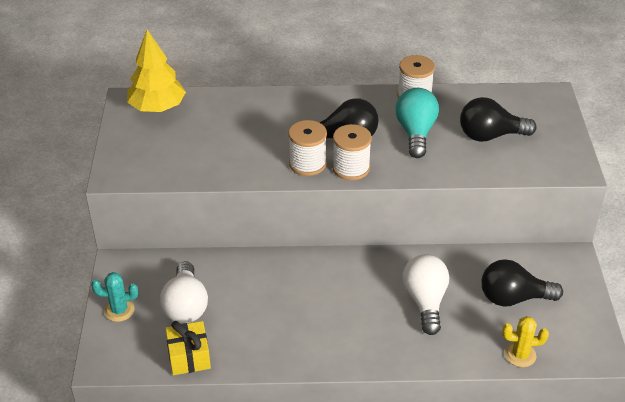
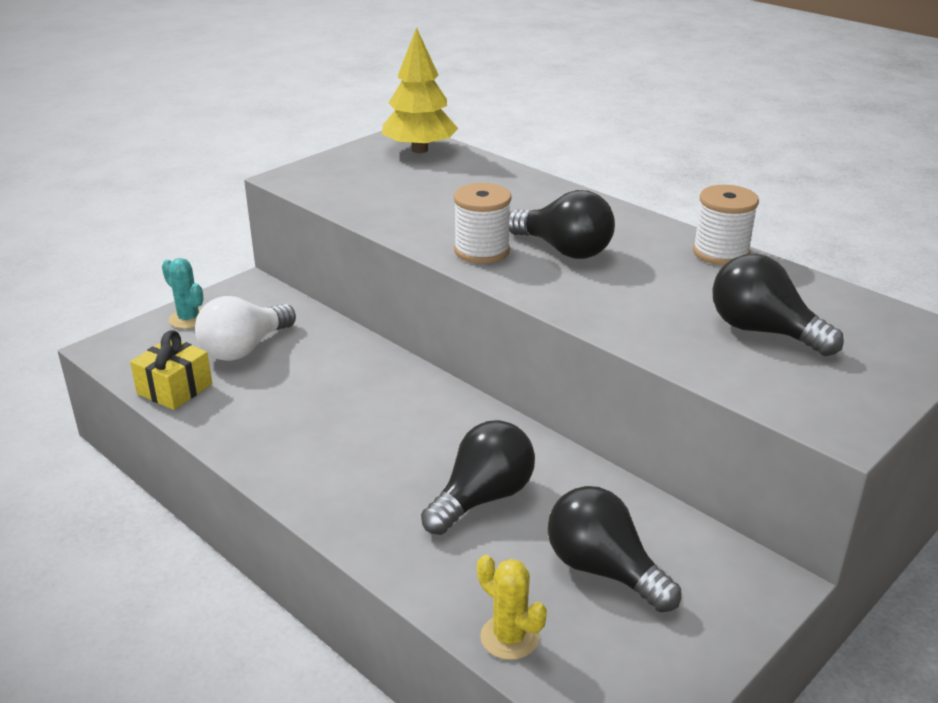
camera: 45 degrees right, 10 degrees down
white spool [332,124,372,180] -> none
turquoise light bulb [395,88,439,158] -> none
white light bulb [403,254,449,335] -> black light bulb [421,420,535,535]

